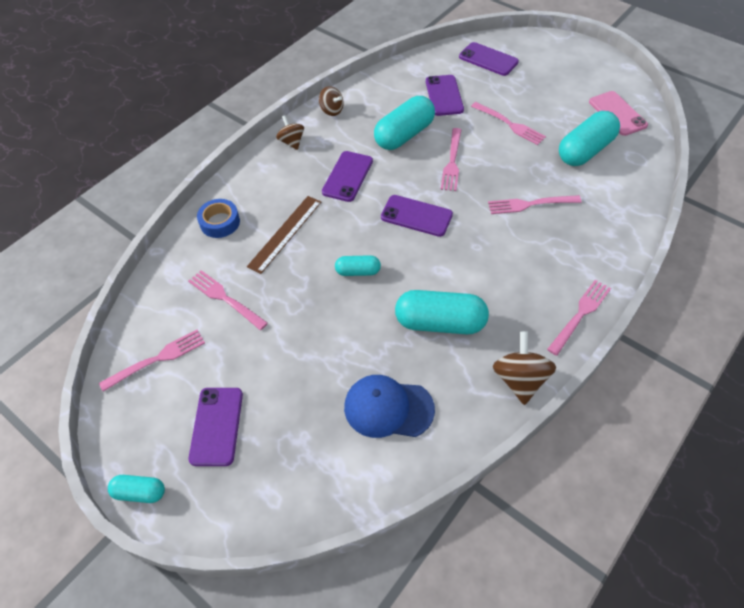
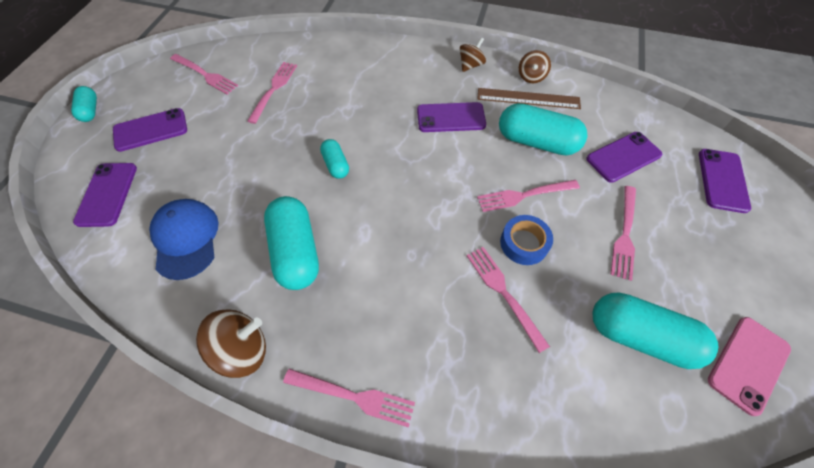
camera: 65 degrees right, 5 degrees up
blue tape [197,199,240,238] -> blue tape moved to [500,215,553,265]
brown ruler [247,196,321,274] -> brown ruler moved to [477,88,581,109]
purple phone [381,195,453,237] -> purple phone moved to [73,163,137,227]

